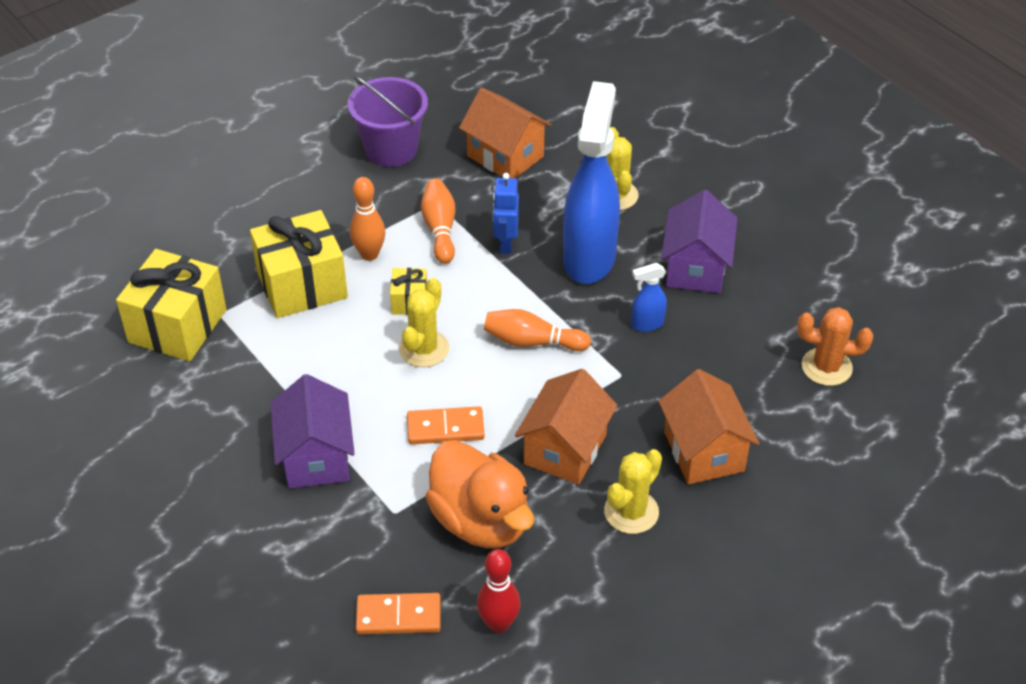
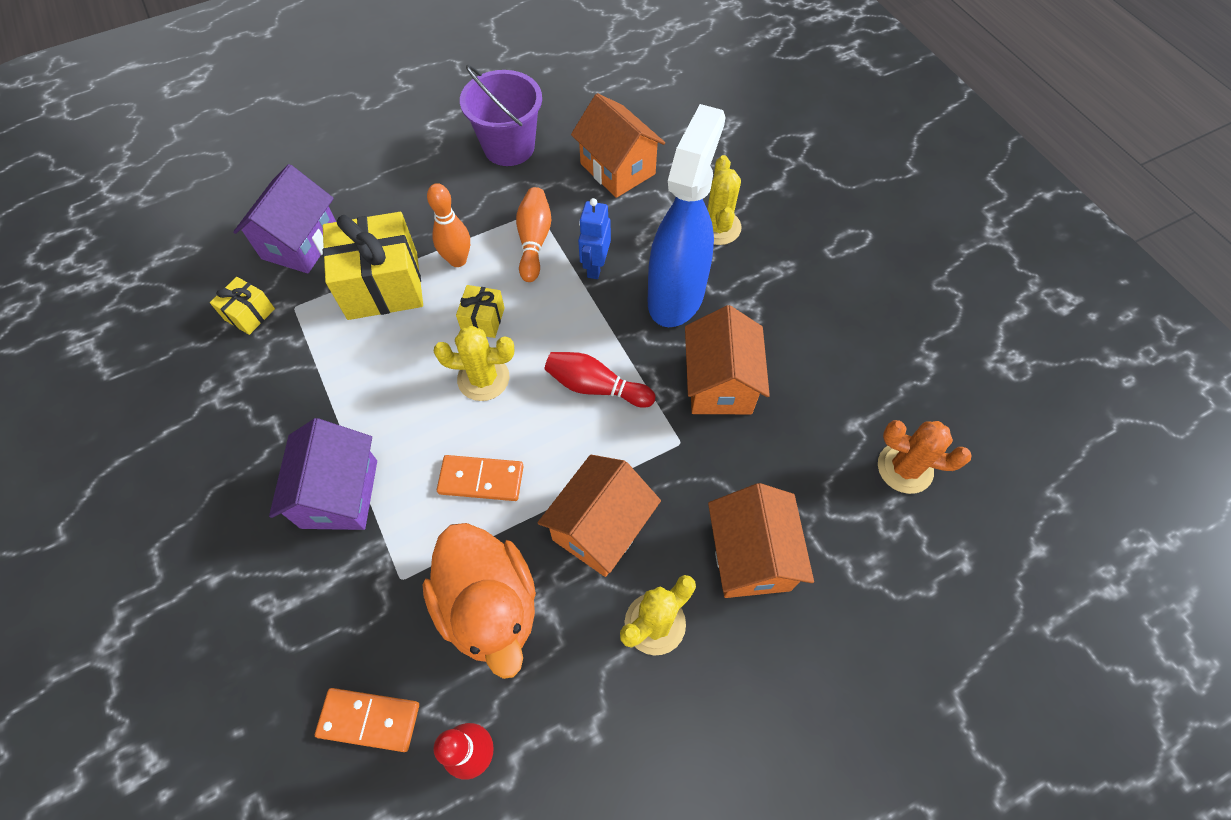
camera: 10 degrees right, 15 degrees up
yellow gift [116,249,227,362] -> yellow gift [210,277,275,335], size x0.48
yellow cactus [399,278,449,367] -> yellow cactus turned 60 degrees clockwise [433,326,514,401]
orange bowling pin [484,309,591,351] -> red bowling pin [545,352,655,408]
blue spray bottle [631,263,667,332] -> orange house [685,305,770,414]
purple house [661,190,738,293] -> purple house moved to [233,164,336,274]

